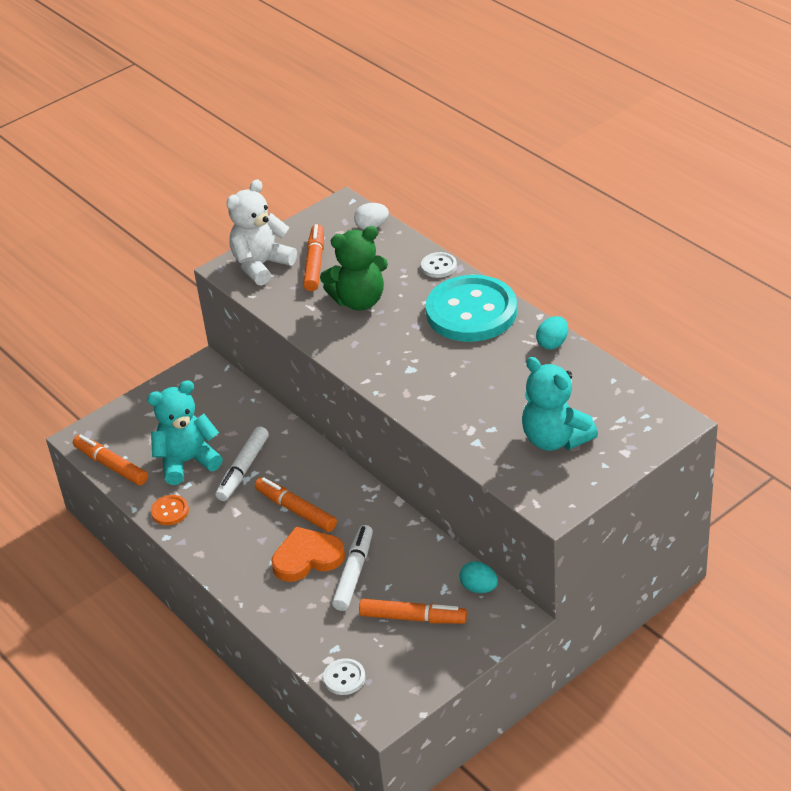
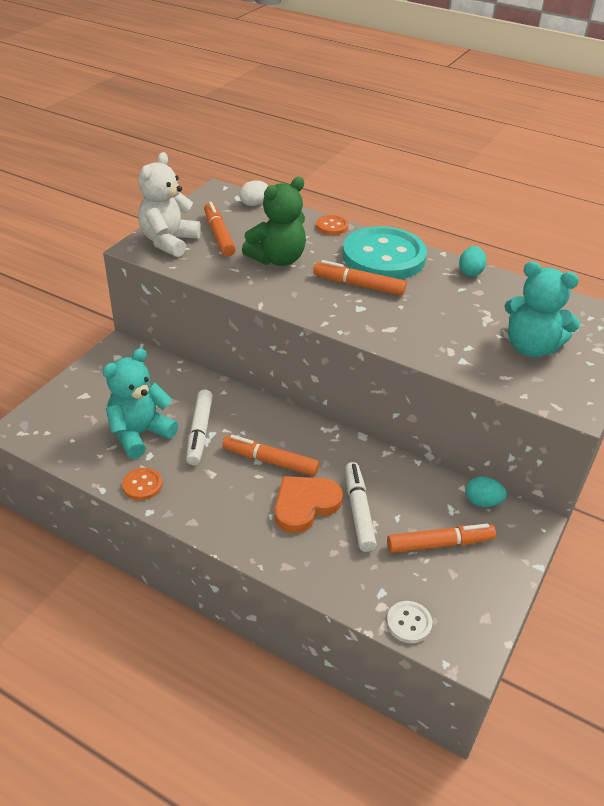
camera: 25 degrees left, 0 degrees up
orange marker [73,434,148,485] -> orange marker moved to [313,260,407,296]
white button [421,252,457,278] -> orange button [316,215,348,235]

